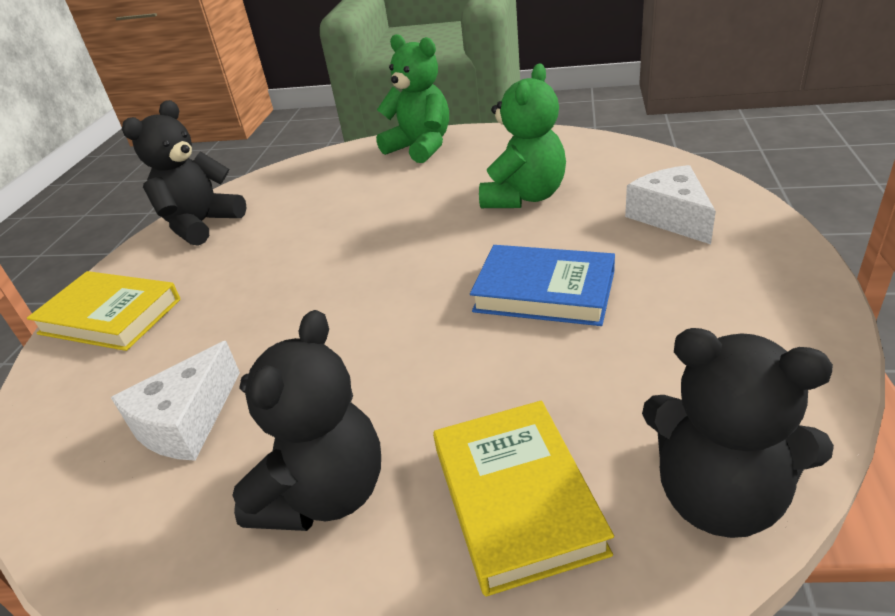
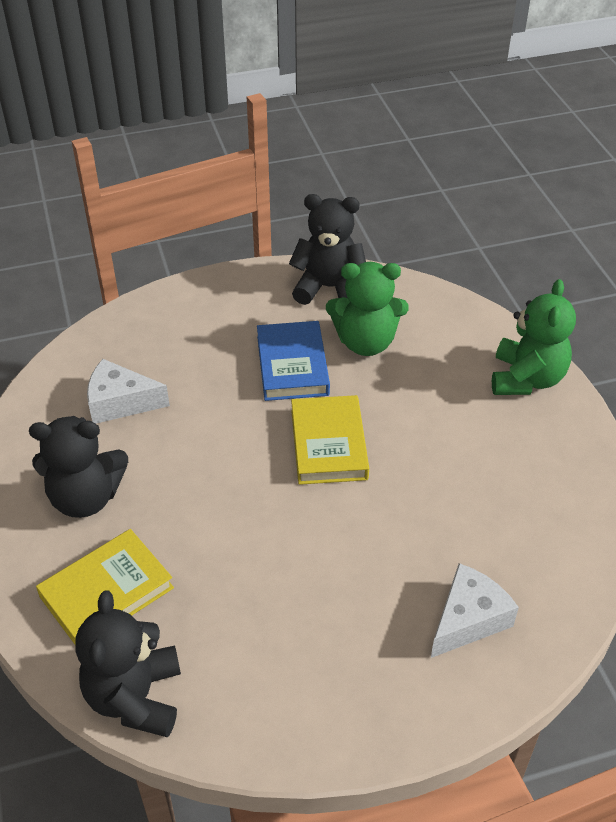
camera: 60 degrees right, 10 degrees up
yellow book [27,271,181,351] -> yellow book moved to [291,395,369,485]
blue book [470,245,615,326] -> blue book moved to [257,321,330,401]
green teddy bear [479,64,566,208] -> green teddy bear moved to [326,262,409,356]

